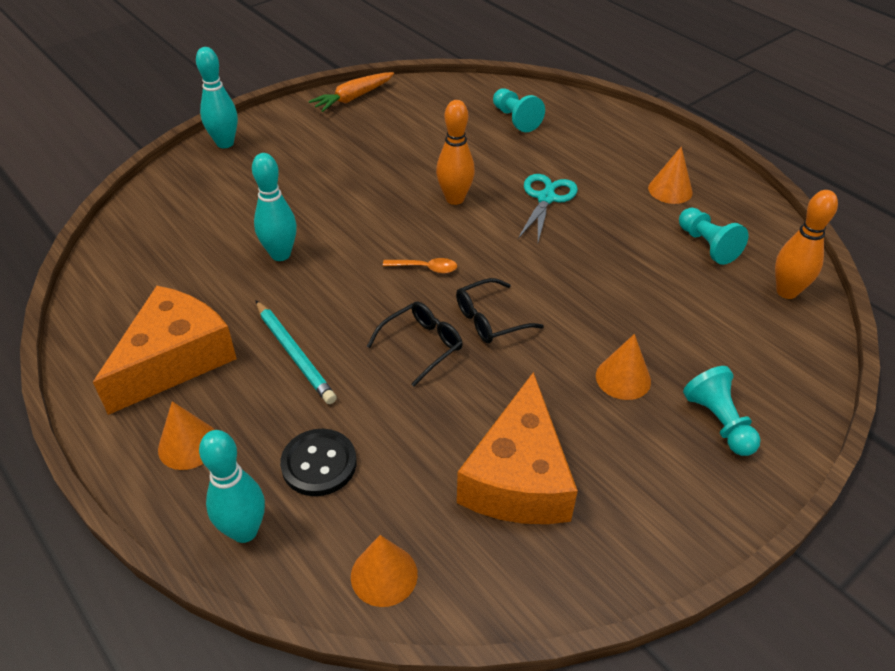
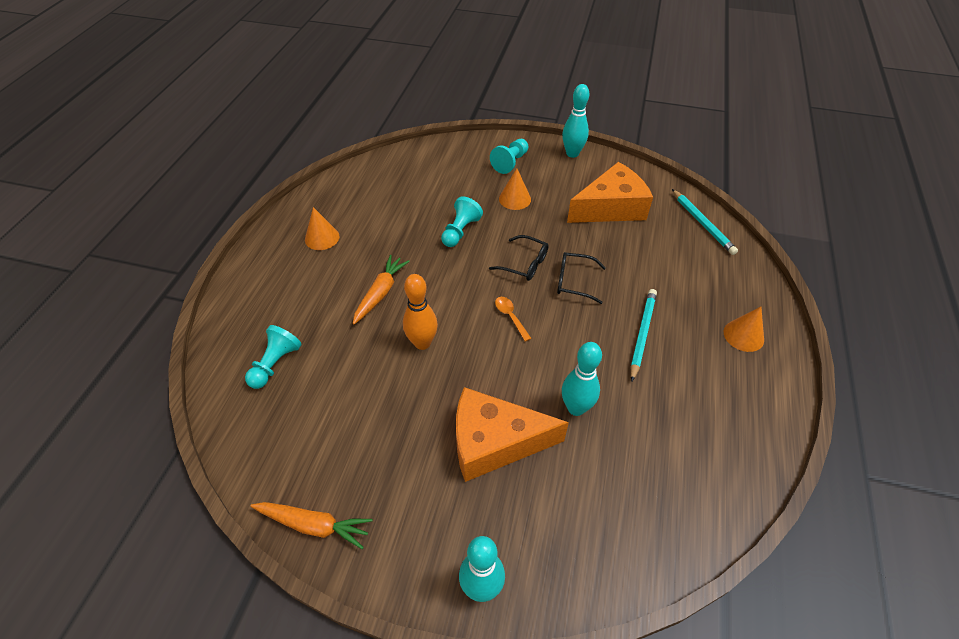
camera: 125 degrees left, 5 degrees up
orange cheese [93,286,237,415] -> orange cheese moved to [456,387,569,482]
turquoise bowling pin [199,430,265,543] -> turquoise bowling pin moved to [562,84,589,158]
black button [280,429,357,496] -> none
orange cone [351,535,418,607] -> turquoise pencil [672,189,738,255]
turquoise scissors [518,174,578,242] -> orange carrot [353,255,410,325]
turquoise pawn [679,208,748,265] -> turquoise pawn moved to [441,196,483,247]
orange bowling pin [775,190,838,299] -> none

